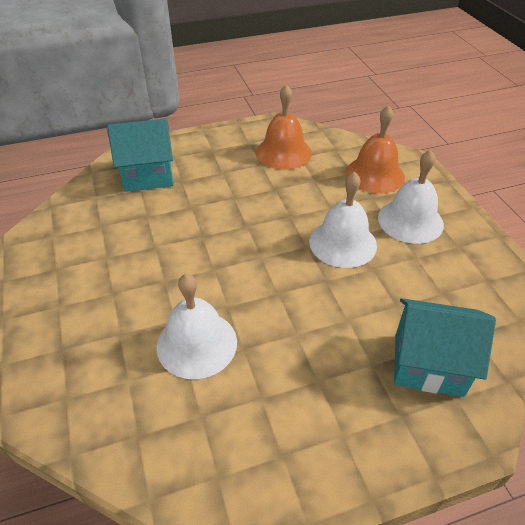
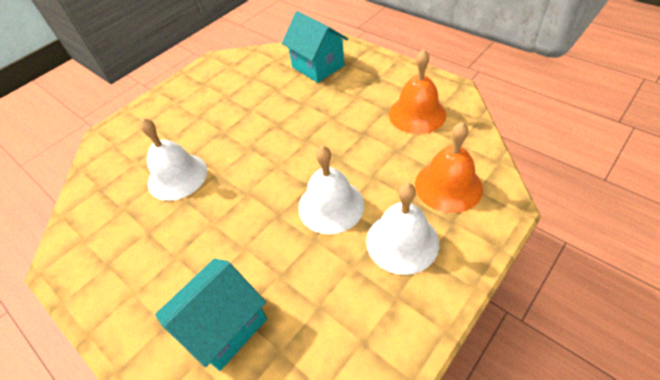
camera: 65 degrees right, 5 degrees up
turquoise house [394,298,496,397] -> turquoise house turned 60 degrees clockwise [155,259,267,371]

